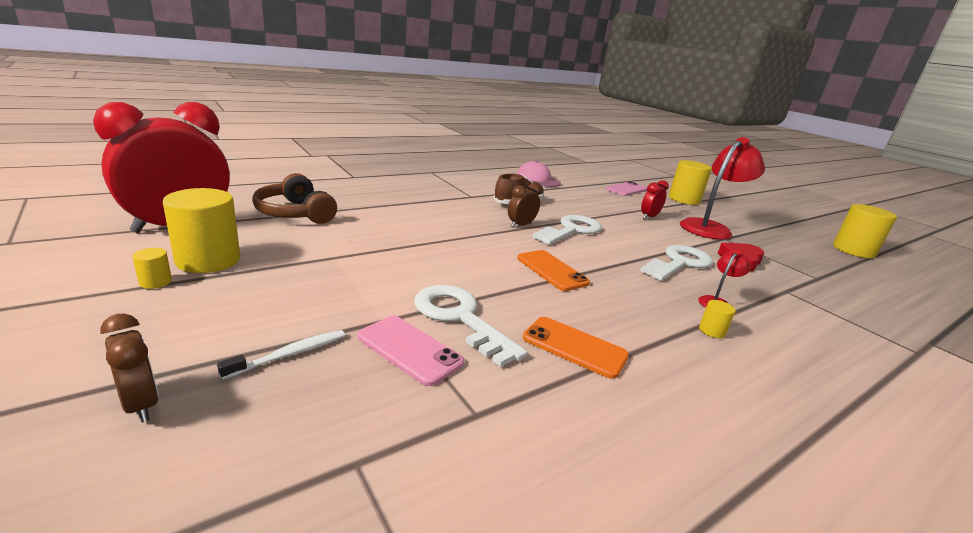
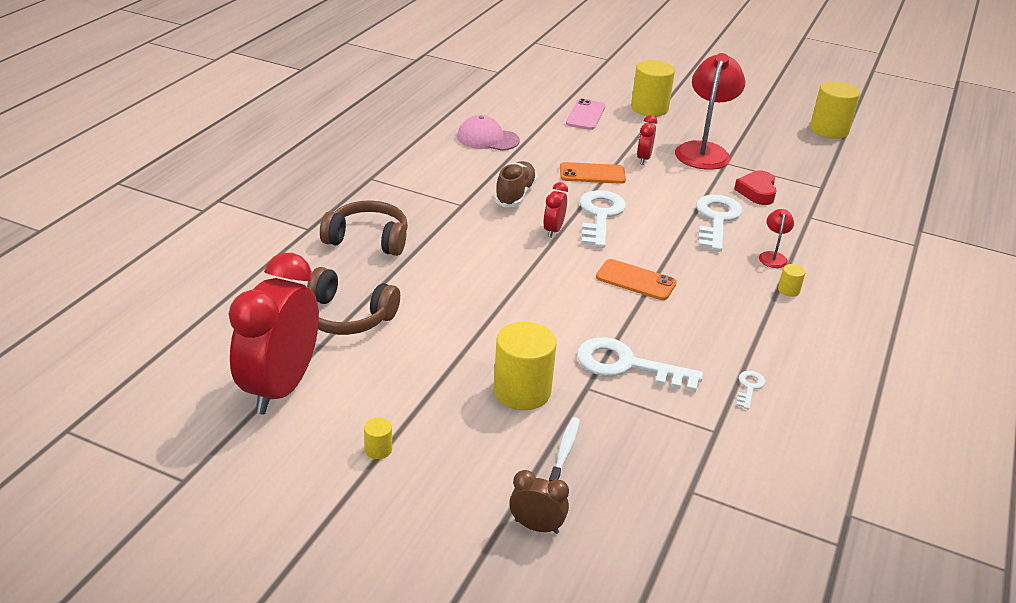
camera: 30 degrees left, 10 degrees up
yellow cylinder [163,188,240,273] -> yellow cylinder moved to [494,322,557,410]
pink phone [358,316,464,386] -> none
brown clock [508,183,541,227] -> red clock [543,182,568,238]
orange phone [523,317,629,379] -> orange phone moved to [560,162,626,184]
none -> brown headphones [320,200,408,256]
none -> white key [736,371,766,409]

